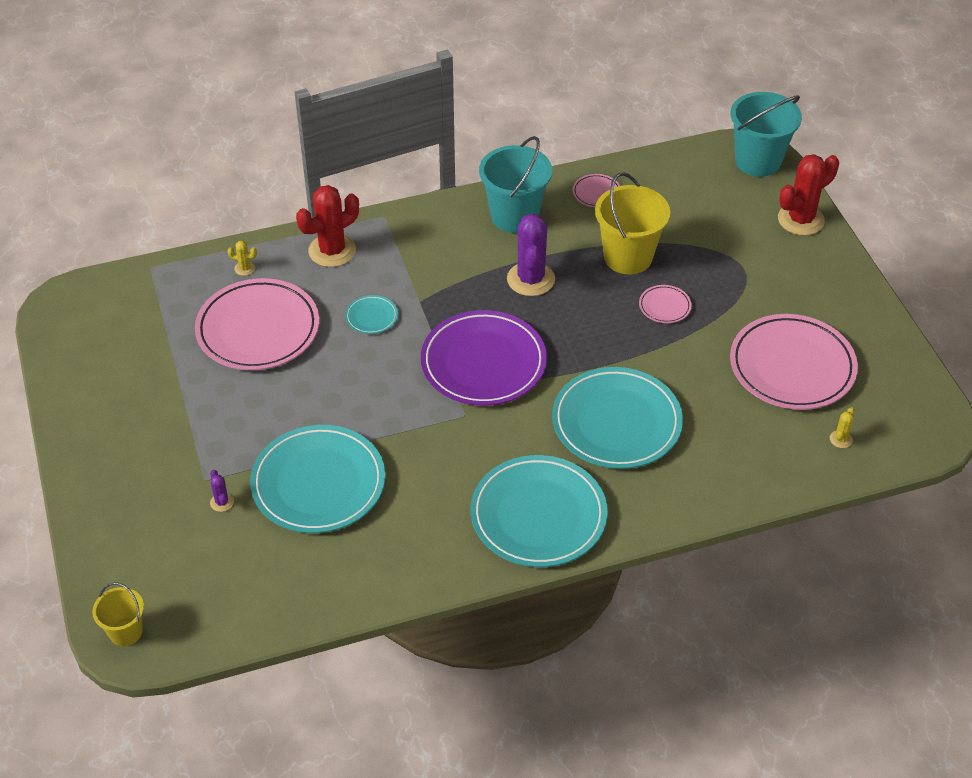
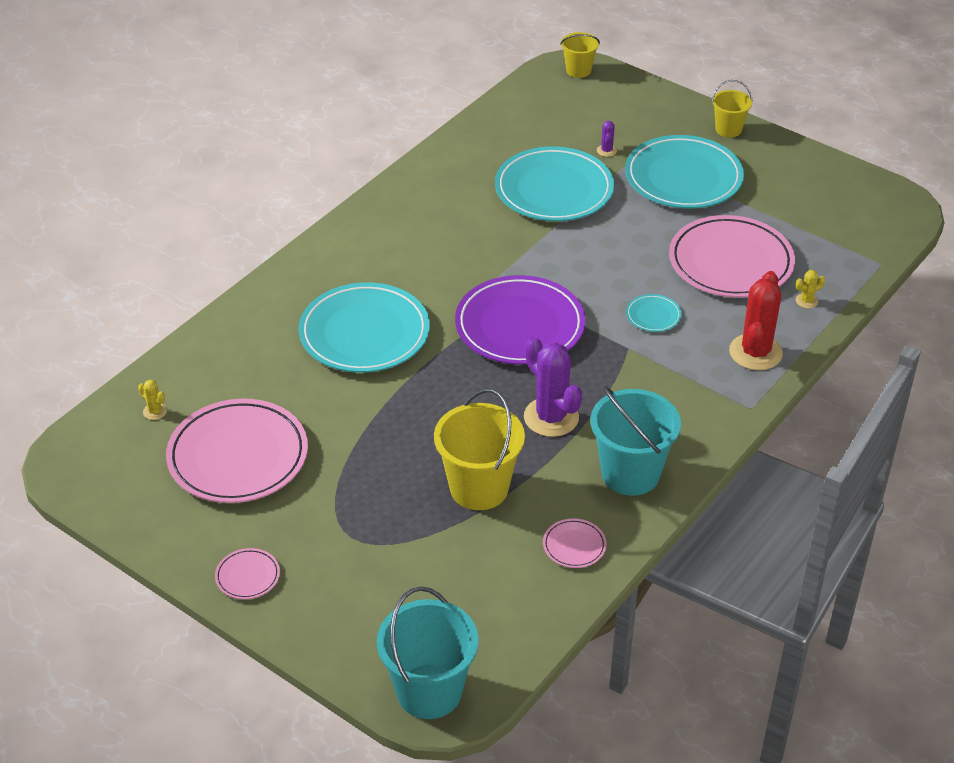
camera: 145 degrees right, 5 degrees down
purple cactus [210,470,234,512] -> purple cactus turned 60 degrees clockwise [597,121,617,157]
turquoise plate [471,455,608,567] -> turquoise plate moved to [625,135,744,209]
pink plate [639,285,692,323] -> pink plate moved to [215,548,280,599]
red cactus [778,154,839,236] -> none
yellow cactus [830,407,855,448] -> yellow cactus turned 45 degrees counterclockwise [138,380,167,420]
none -> yellow bucket [712,80,753,137]

